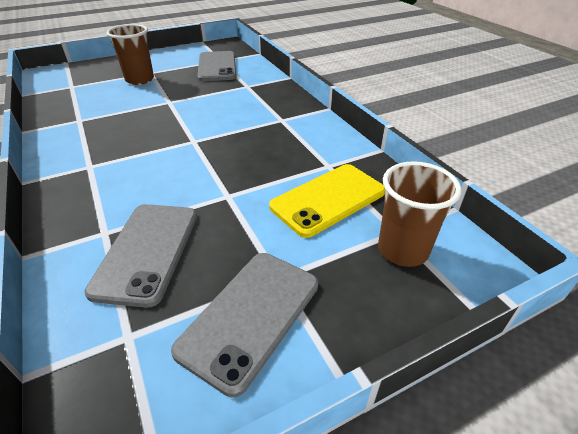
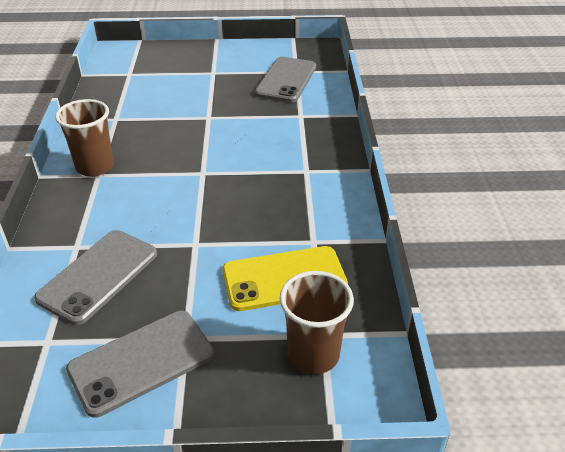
camera: 25 degrees right, 0 degrees up
brown cup [106,24,154,85] -> brown cup moved to [55,99,114,177]

